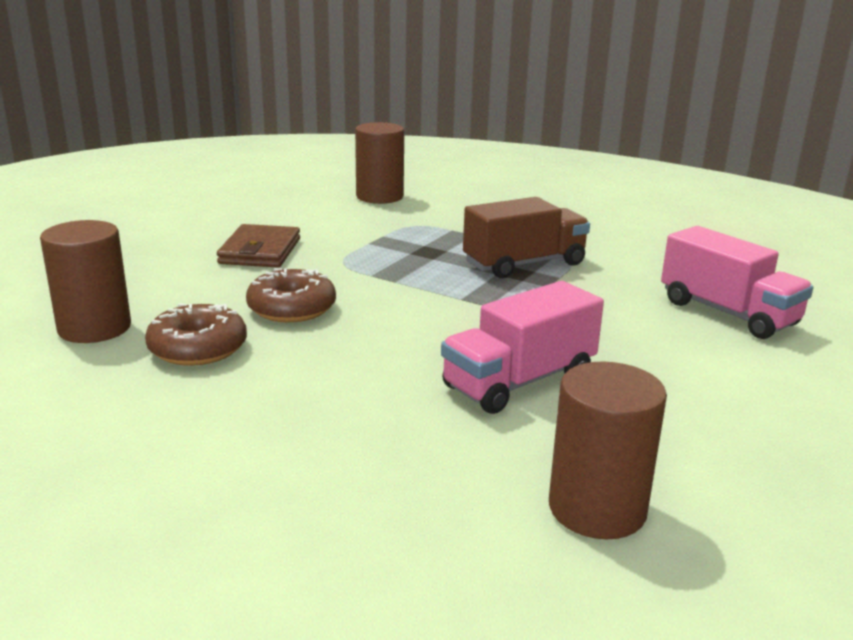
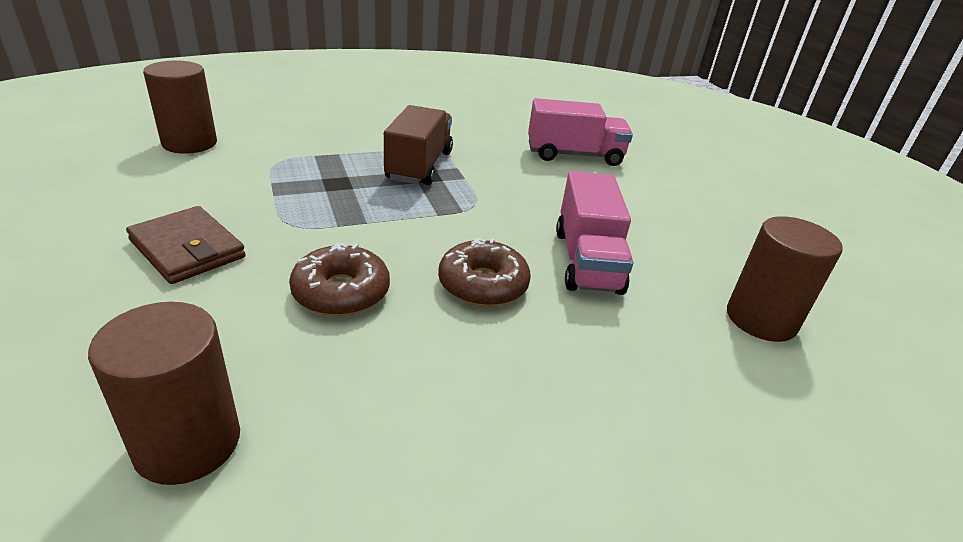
camera: 55 degrees left, 10 degrees up
brown donut [145,303,247,366] -> brown donut moved to [438,238,531,307]

